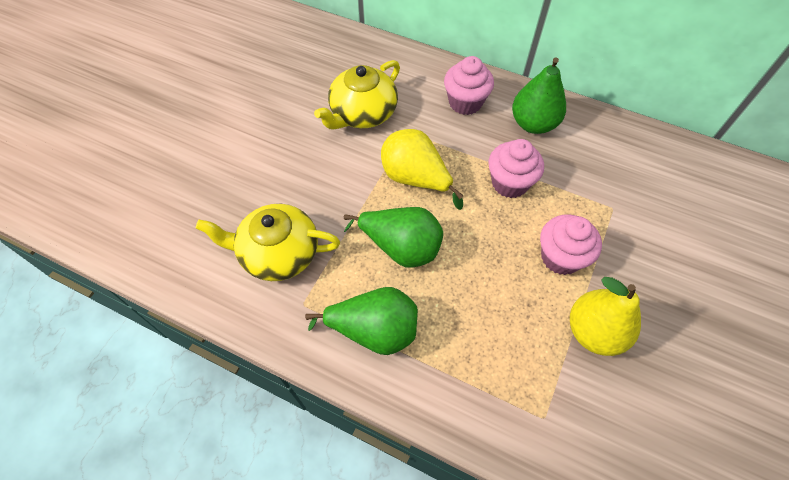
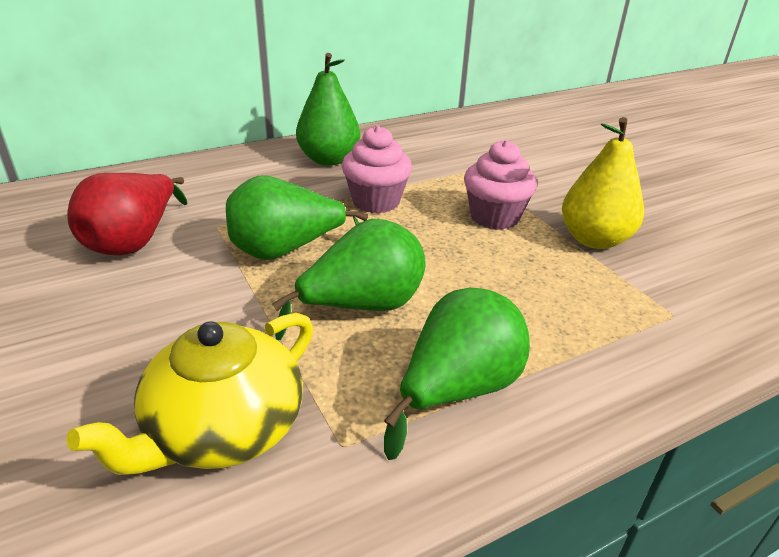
camera: 55 degrees left, 25 degrees down
yellow teapot [314,60,400,129] -> red pear [67,173,187,255]
yellow pear [381,129,464,210] -> green pear [226,176,368,260]
pink cupcake [444,56,494,115] -> none

